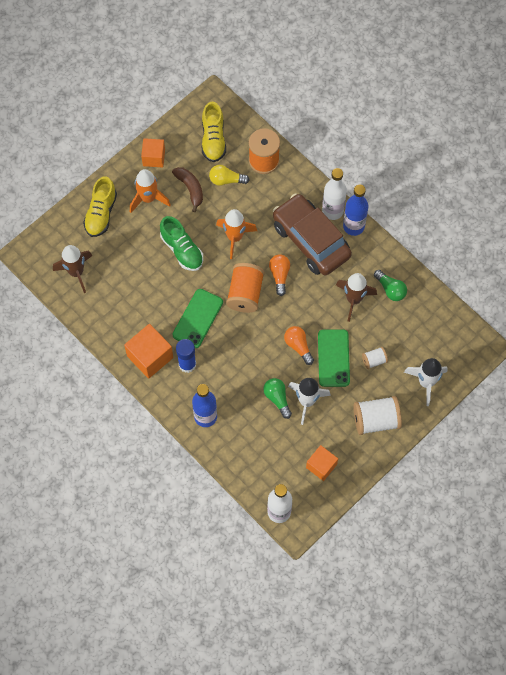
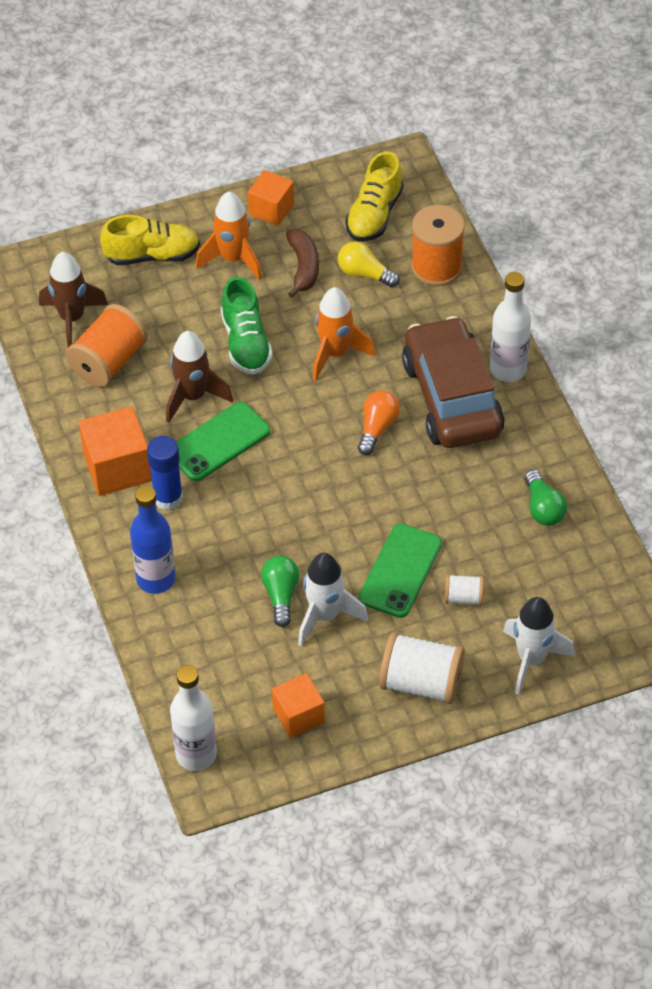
camera: 25 degrees right, 15 degrees down
yellow shoe [83,177,117,237] -> yellow shoe turned 135 degrees counterclockwise [100,215,200,265]
orange spool [226,263,265,313] -> orange spool moved to [66,304,148,387]
orange light bulb [284,326,314,365] -> none
brown rocket [336,273,377,322] -> brown rocket moved to [166,331,233,423]
blue bottle [343,184,368,236] -> none

